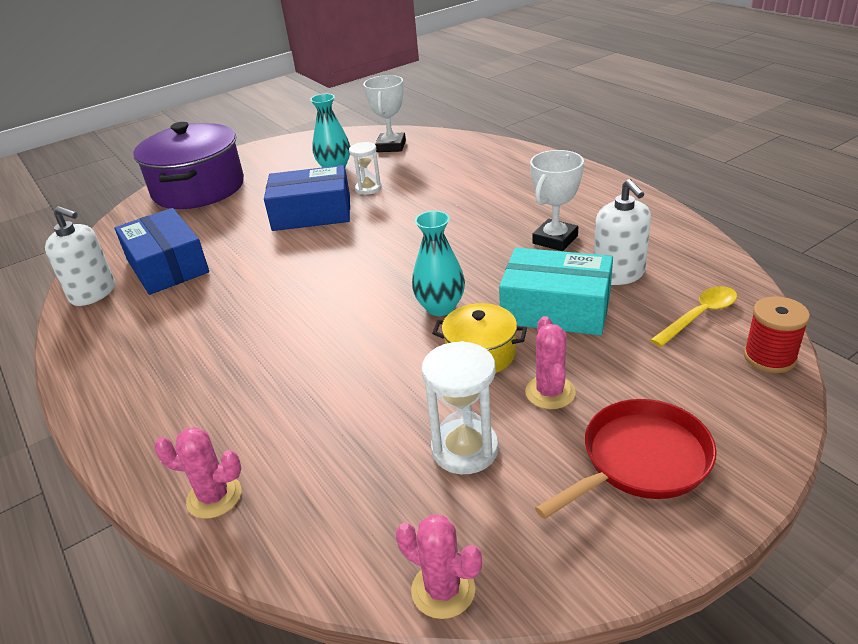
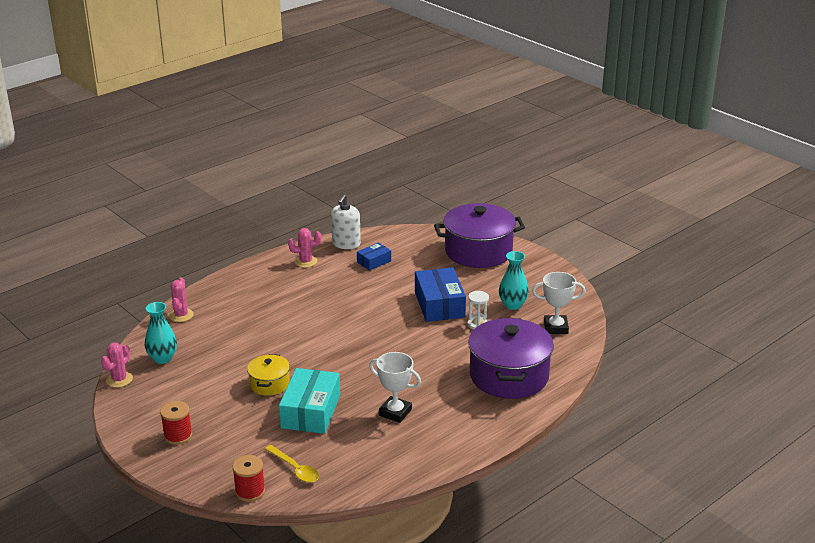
camera: 80 degrees right, 5 degrees down
blue box [114,208,209,295] -> blue box [357,242,391,271], size x0.54
turquoise vase [412,211,465,316] -> turquoise vase moved to [145,302,177,364]
white hourglass [421,341,499,474] -> none
pink cactus [525,316,576,409] -> pink cactus moved to [288,228,321,268]
red pan [535,399,717,519] -> red spool [160,401,192,445]
white soap dispenser [594,179,651,285] -> none
none -> purple pot [468,318,554,399]

